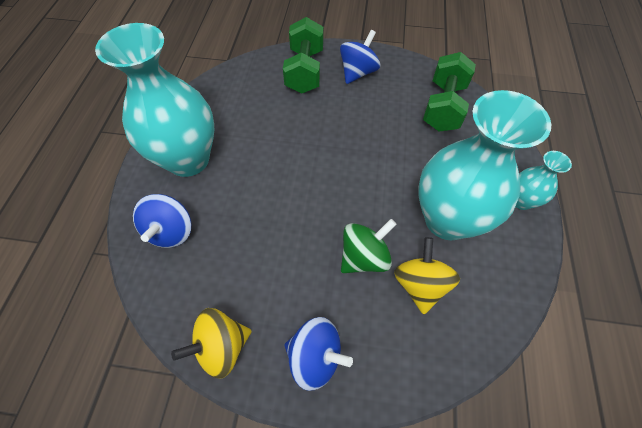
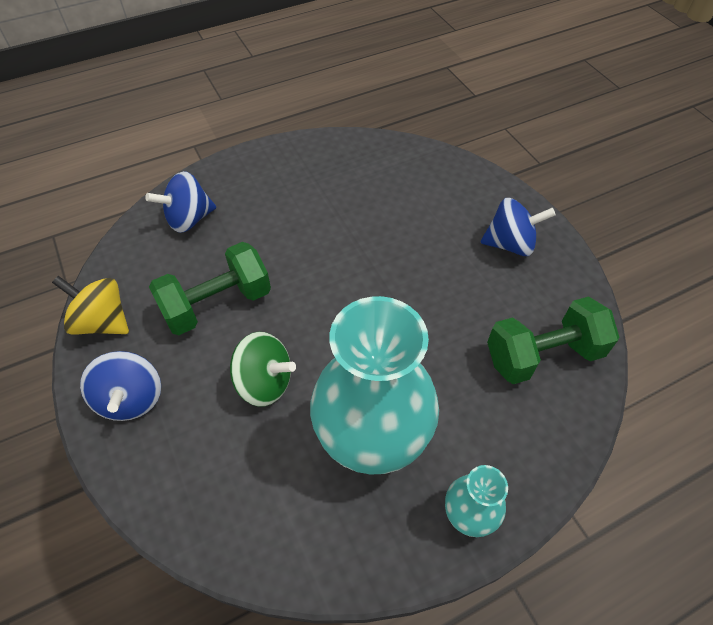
camera: 55 degrees right, 5 degrees down
turquoise vase [95,23,214,177] -> none
green dumbbell [283,17,323,93] -> green dumbbell moved to [149,242,271,335]
yellow spinning top [394,237,460,314] -> none

